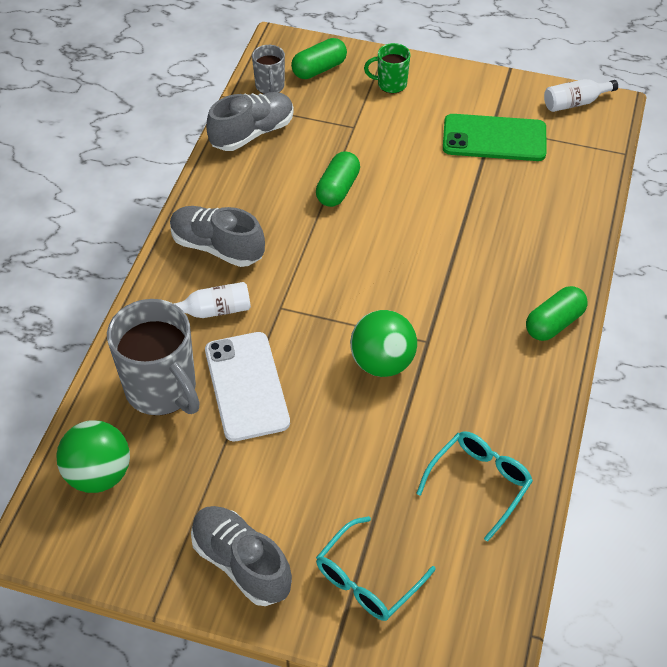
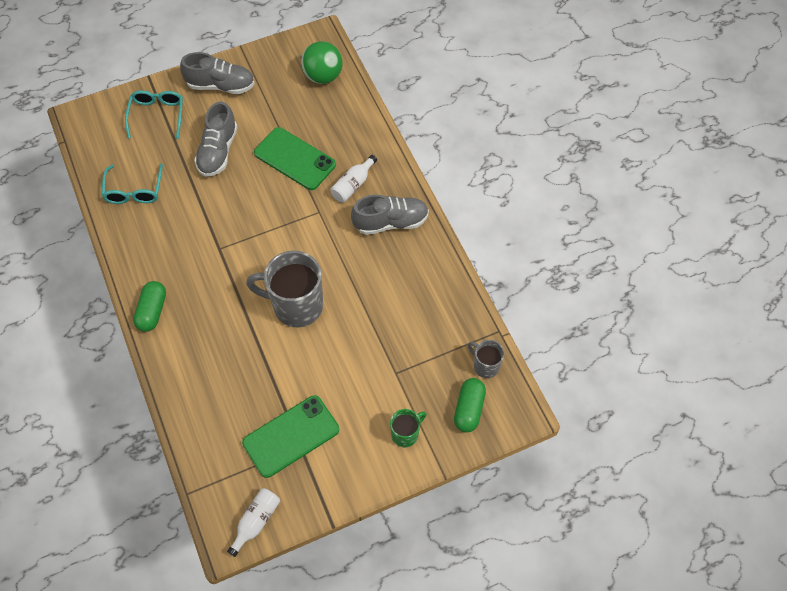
camera: 140 degrees right, 10 degrees up
grey mug [107,299,200,415] -> grey mug moved to [246,251,323,328]
white phone [205,332,290,441] -> green phone [254,127,336,190]
grey shoe [206,92,294,151] -> grey shoe moved to [194,102,238,177]
green capsule [316,151,360,207] -> none
green ball [350,310,417,377] -> none

